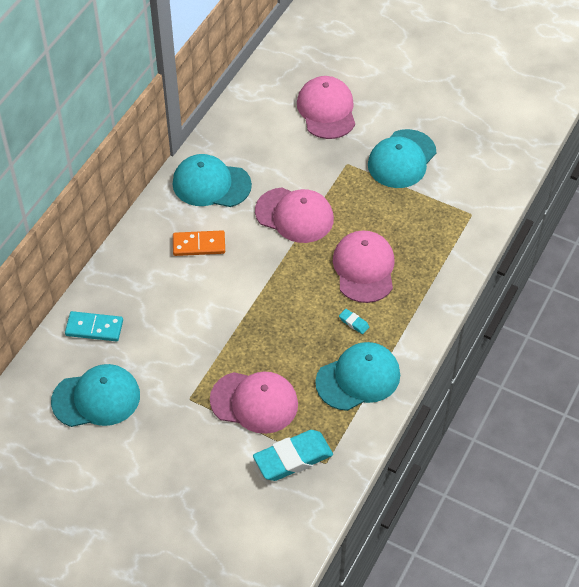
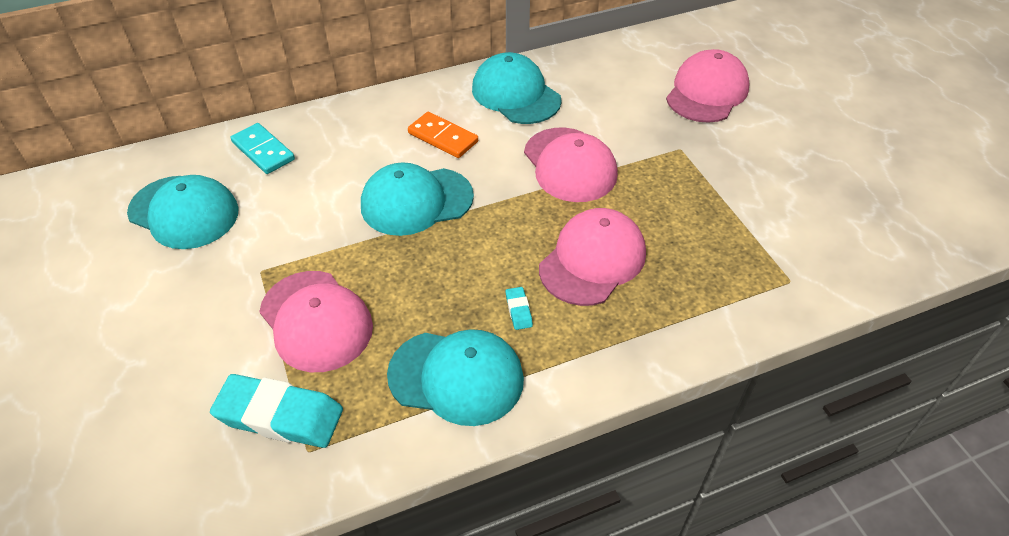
camera: 40 degrees right, 5 degrees down
turquoise cap [368,129,436,188] -> turquoise cap moved to [361,162,474,236]

